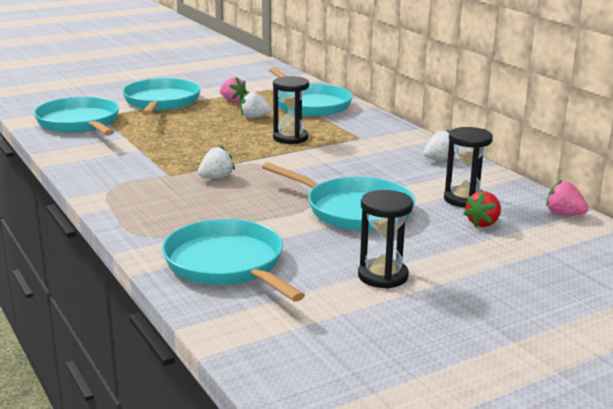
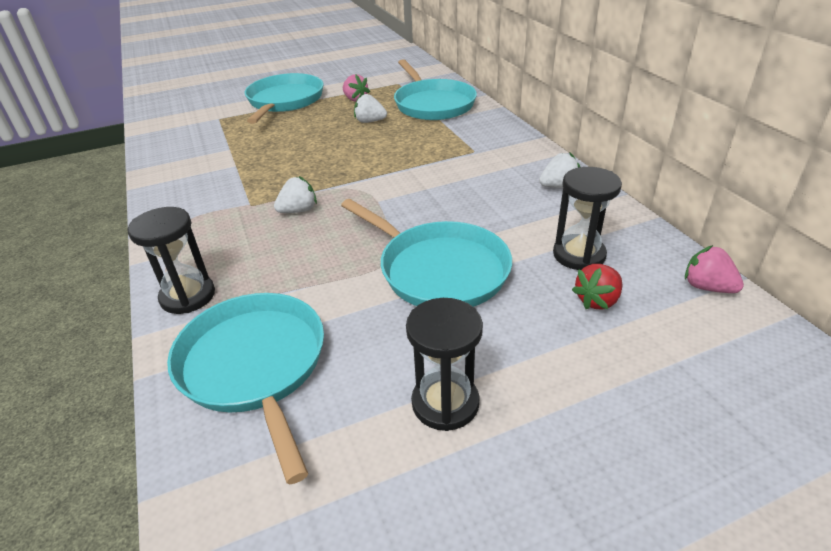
camera: 10 degrees right, 15 degrees up
turquoise pan [34,97,119,136] -> none
black hourglass [273,76,309,144] -> black hourglass moved to [128,207,215,314]

